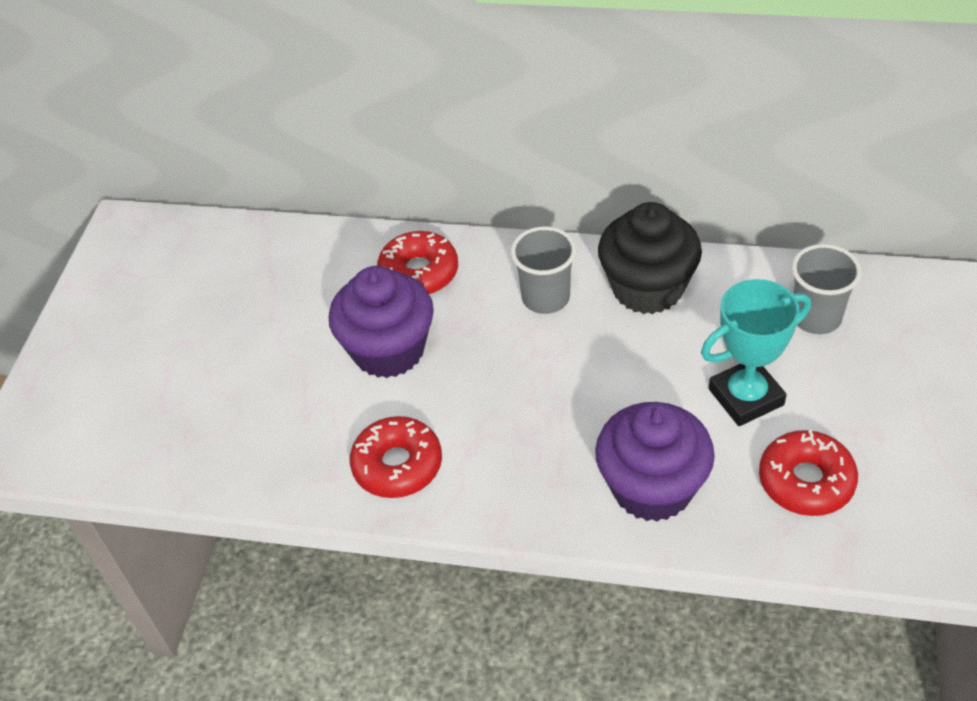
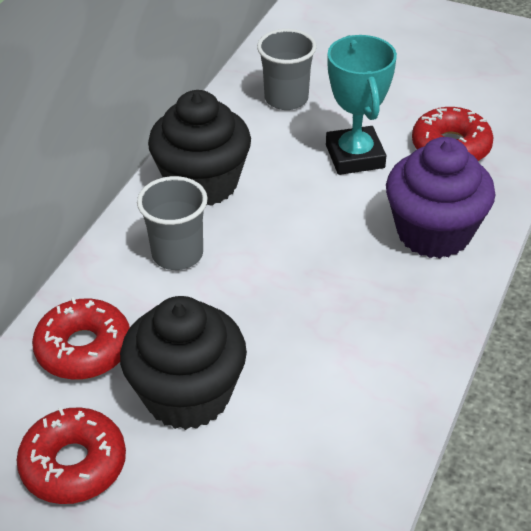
camera: 80 degrees left, 5 degrees down
purple cupcake [329,266,434,378] -> black cupcake [120,296,247,430]
red donut [350,416,442,498] -> red donut moved to [17,407,126,504]

